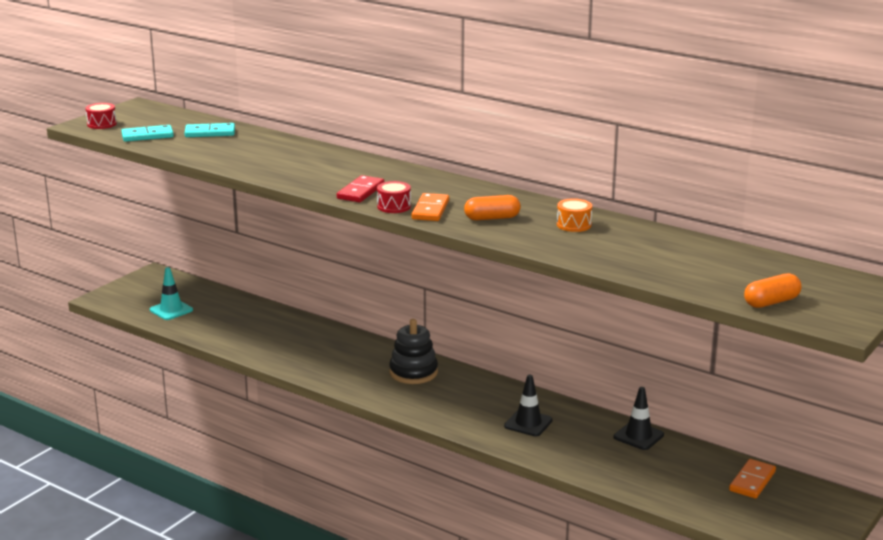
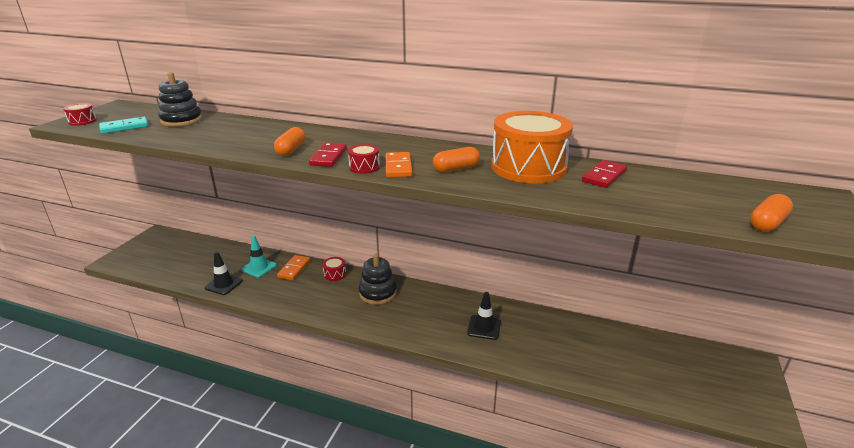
camera: 15 degrees left, 5 degrees up
turquoise traffic cone [150,267,193,320] -> turquoise traffic cone moved to [241,236,277,277]
turquoise domino [185,123,235,137] -> black stacking toy [159,72,202,127]
orange drum [557,198,592,232] -> orange drum [491,111,573,183], size x2.46
black traffic cone [614,387,664,450] -> black traffic cone moved to [205,251,242,295]
orange domino [729,459,776,498] -> orange domino moved to [277,255,311,280]
none -> orange capsule [274,127,306,156]
none -> red drum [322,257,346,281]
none -> red domino [582,160,627,188]

